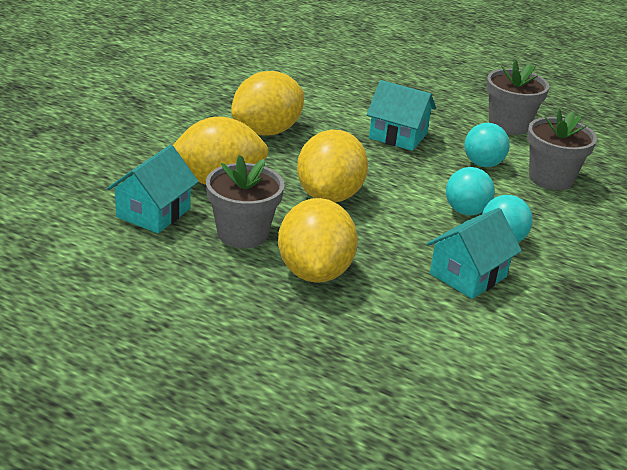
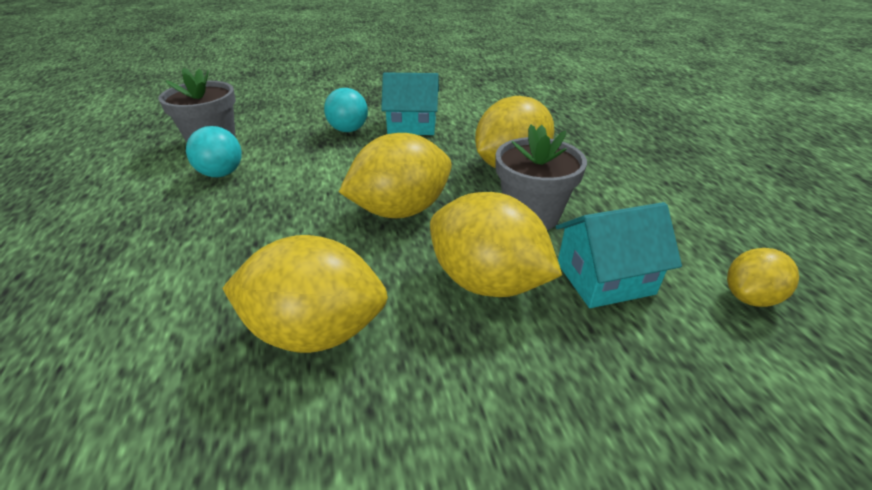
camera: 130 degrees left, 5 degrees up
turquoise house [367,80,436,151] -> none
turquoise ball [446,167,495,215] -> none
grey flower pot [486,59,549,135] -> none
none -> yellow lemon [727,248,799,307]

